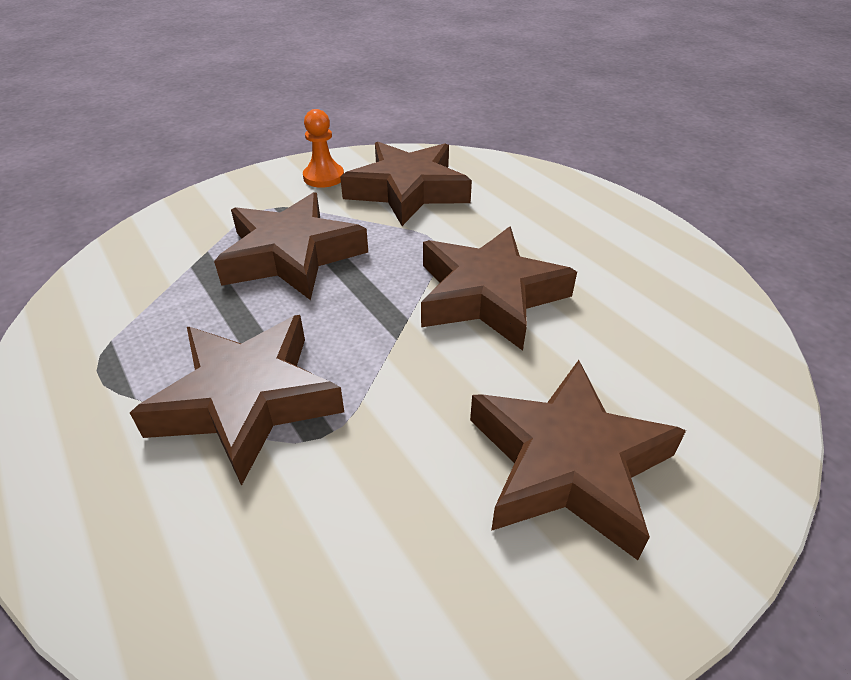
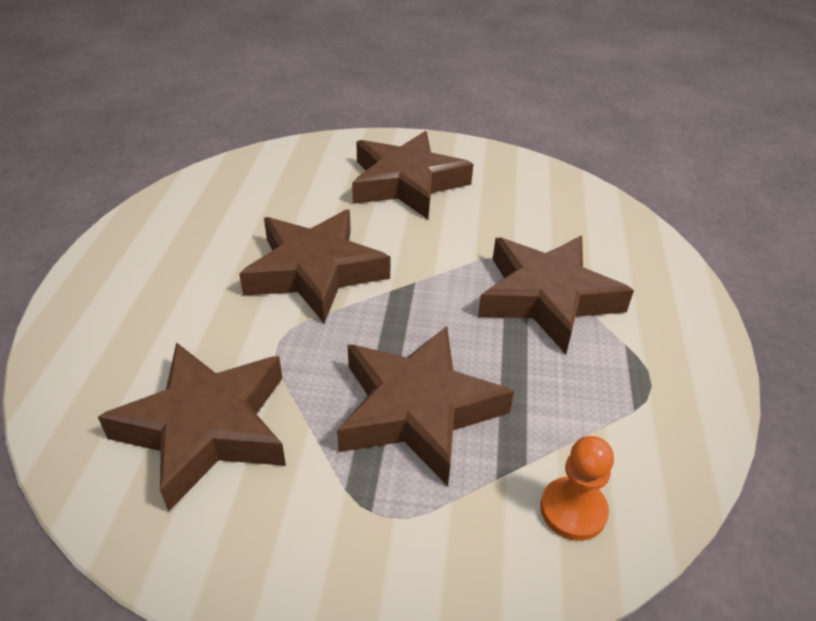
camera: 140 degrees left, 0 degrees up
orange pawn [303,109,344,188] -> orange pawn moved to [540,436,614,541]

